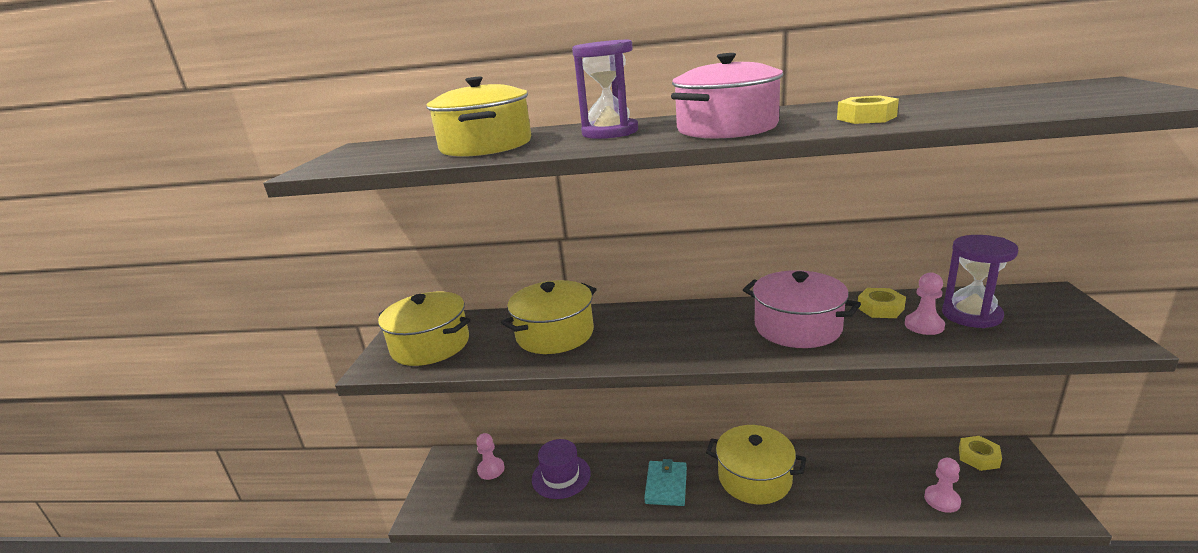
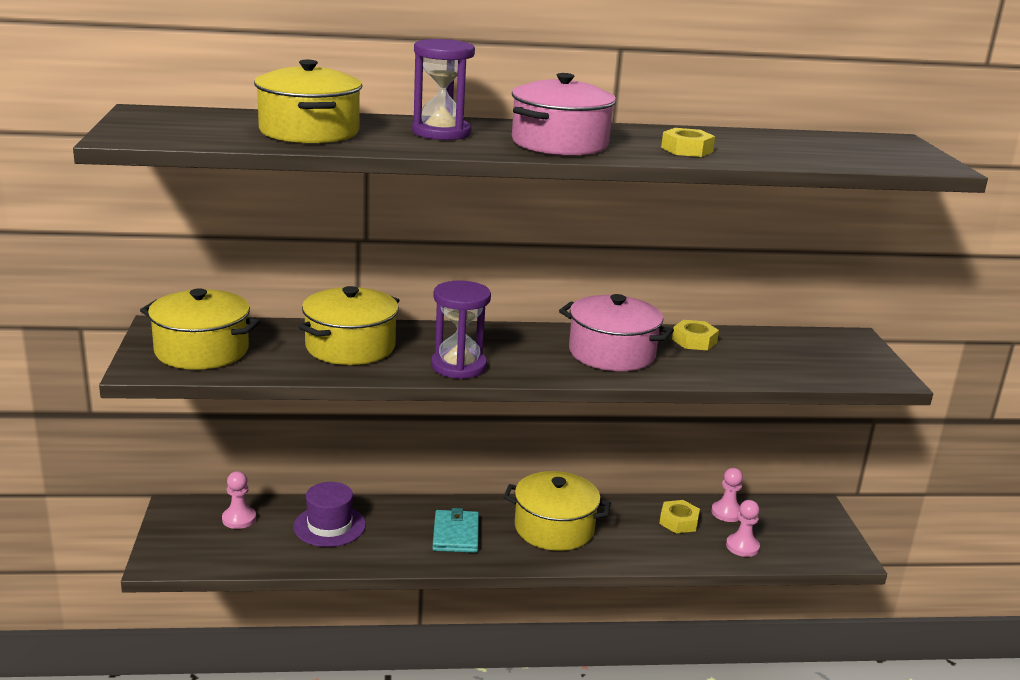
camera: 15 degrees left, 0 degrees up
pink pawn [905,272,945,335] -> pink pawn moved to [711,468,743,522]
purple hourglass [942,235,1018,328] -> purple hourglass moved to [431,280,491,379]
yellow nut [959,436,1002,471] -> yellow nut moved to [659,500,700,533]

